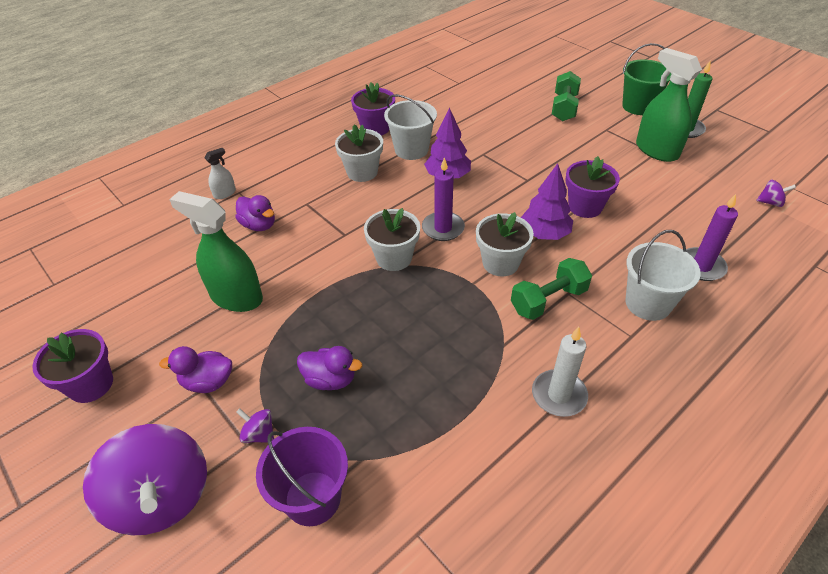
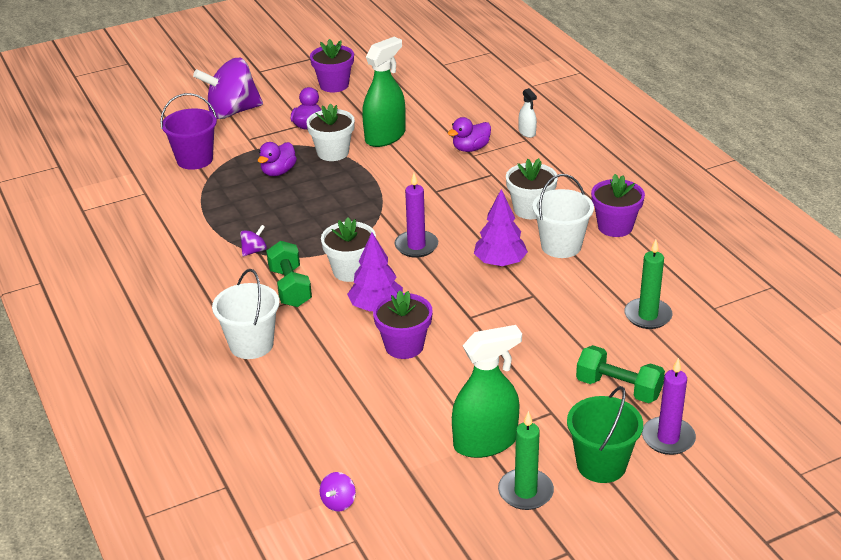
camera: 105 degrees right, 10 degrees down
purple spinning top [236,408,274,443] -> purple spinning top moved to [240,225,267,257]
white flower pot [364,208,420,271] -> white flower pot moved to [306,103,355,161]
white candle [532,327,588,417] -> none
purple candle [686,194,738,281] -> purple candle moved to [642,358,696,455]
none -> green candle [624,239,673,329]

